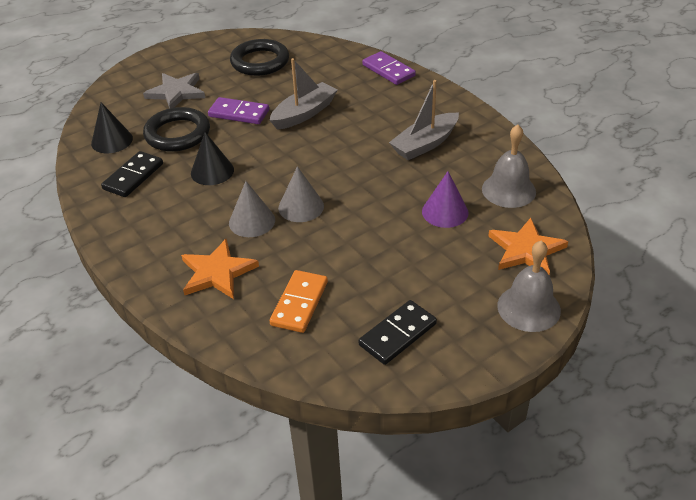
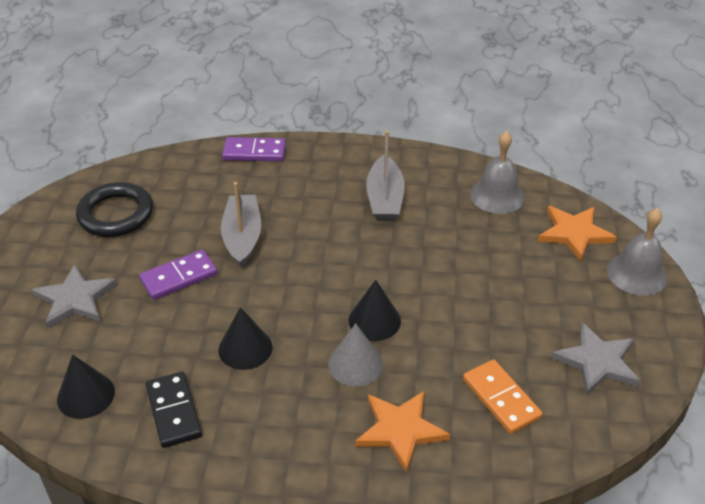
camera: 50 degrees left, 0 degrees up
black ring [143,107,210,152] -> none
grey cone [278,166,324,222] -> black cone [348,280,401,341]
black domino [358,300,437,365] -> grey star [551,322,640,396]
purple cone [422,171,469,228] -> none

